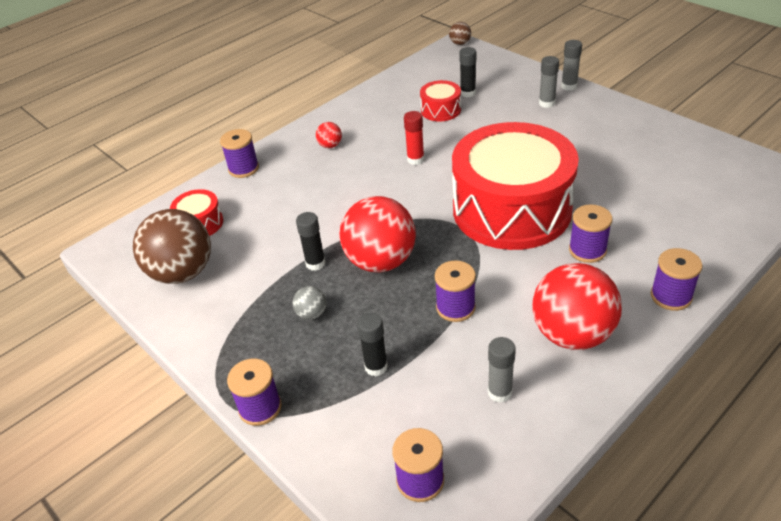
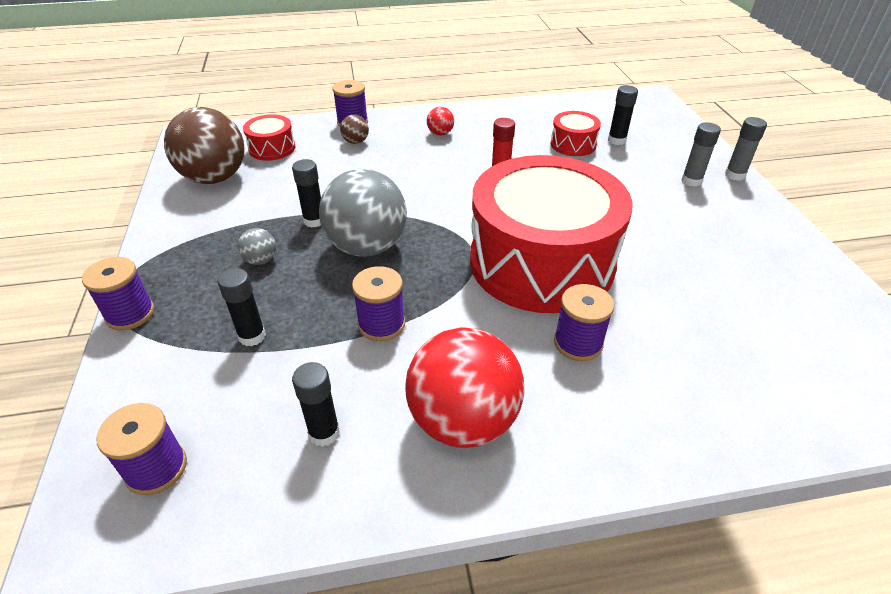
camera: 30 degrees right, 0 degrees up
red ball [340,196,416,272] -> grey ball [319,169,407,257]
brown ball [449,22,471,45] -> brown ball moved to [340,115,369,144]
grey glue stick [488,337,516,403] -> black glue stick [292,362,340,447]
purple spool [651,248,702,311] -> none

